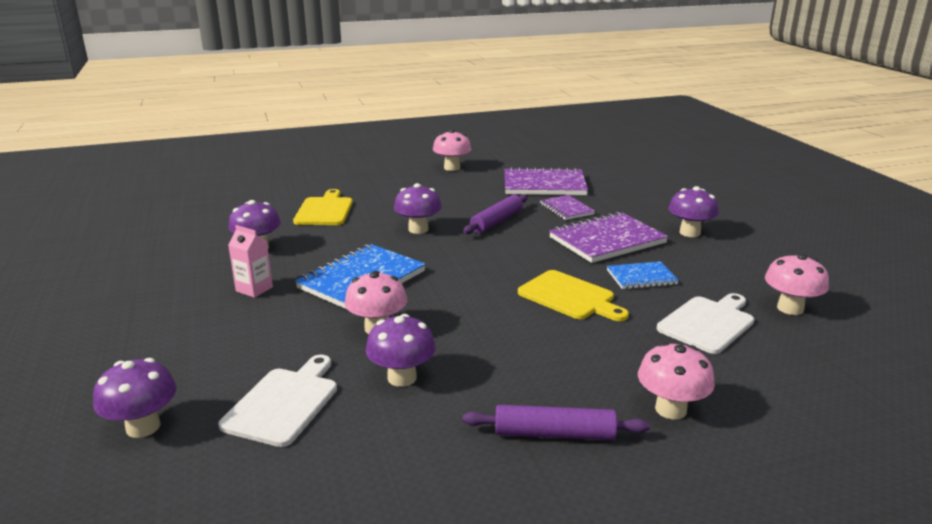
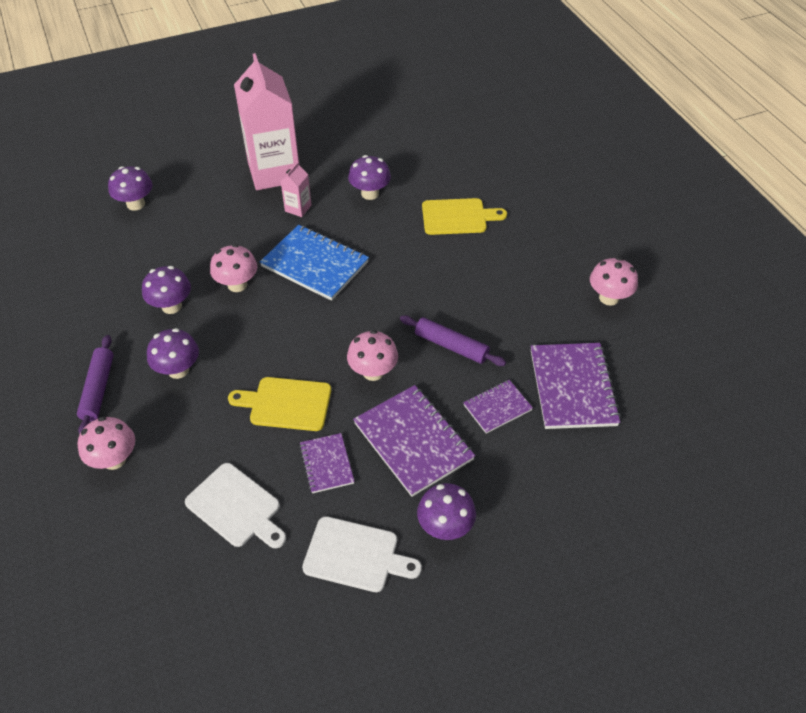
camera: 85 degrees right, 25 degrees up
white cutting board [218,355,337,447] -> white cutting board moved to [302,516,422,592]
purple mushroom [394,183,442,234] -> purple mushroom moved to [147,328,199,379]
yellow cutting board [518,270,629,321] -> yellow cutting board turned 60 degrees clockwise [228,377,331,431]
blue notebook [607,261,679,289] -> purple notebook [299,433,355,493]
pink mushroom [765,253,829,315] -> pink mushroom moved to [347,330,398,381]
none -> pink carton [234,53,299,190]

